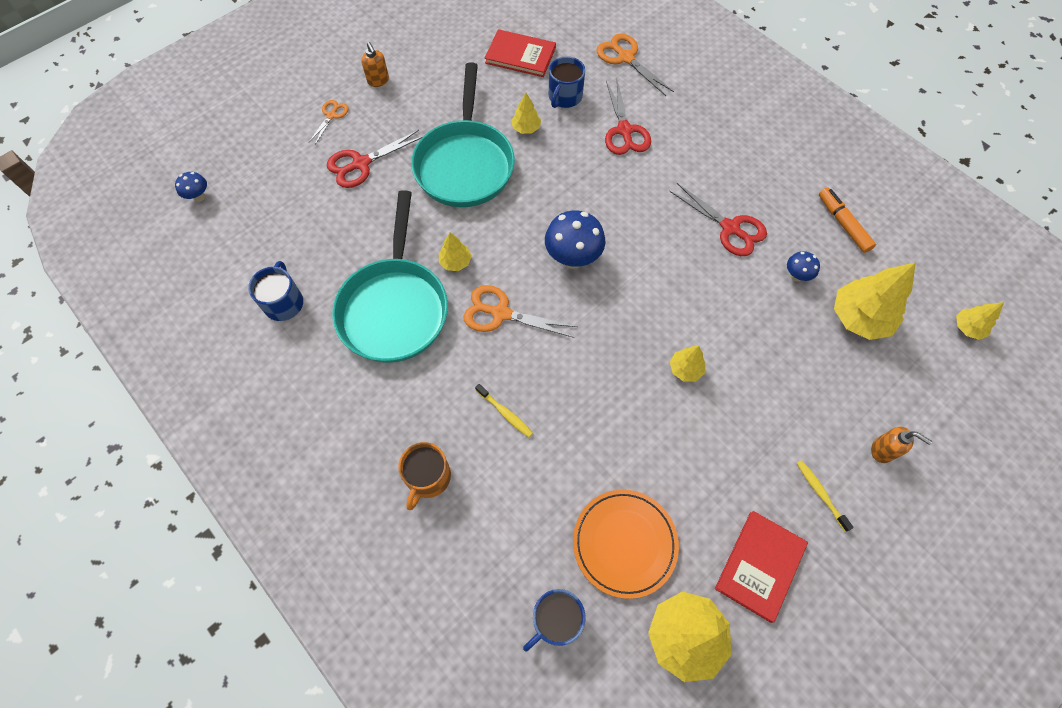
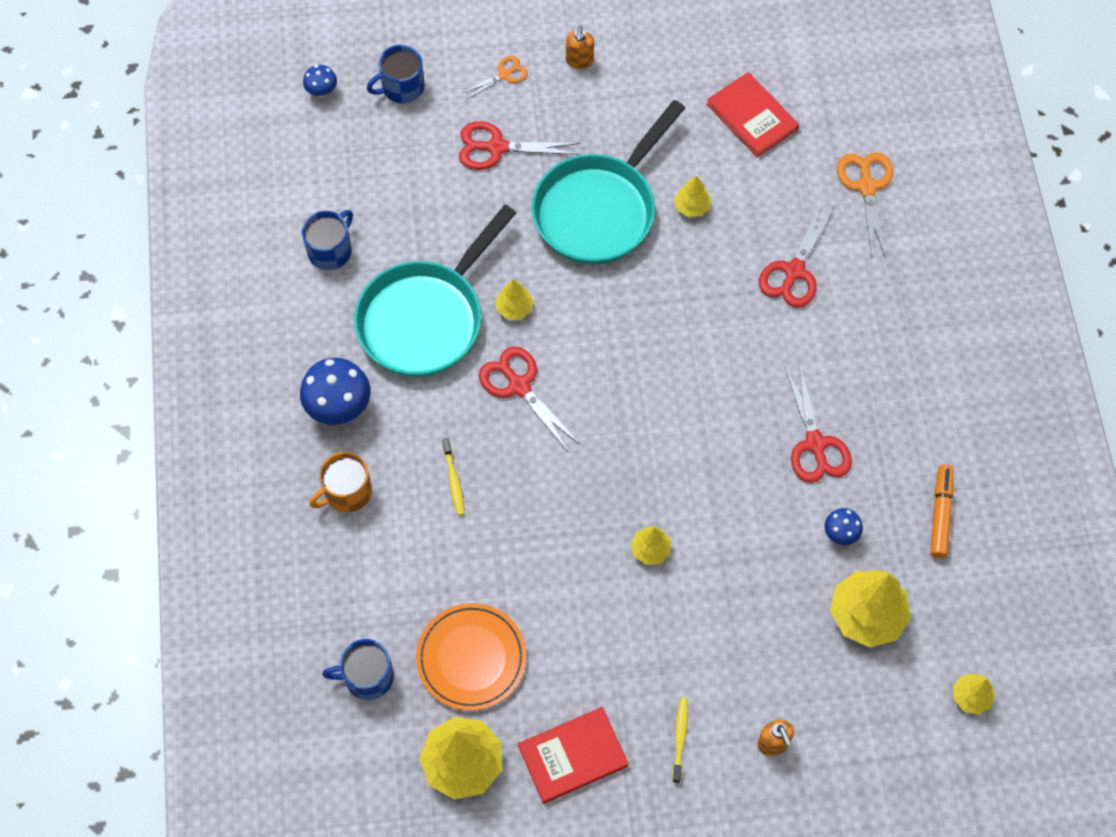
camera: 35 degrees right, 0 degrees up
orange scissors [463,285,577,338] -> red scissors [479,346,580,451]
blue mushroom [545,210,605,269] -> blue mushroom moved to [300,358,371,425]
blue mug [549,56,585,108] -> blue mug moved to [367,45,425,103]

